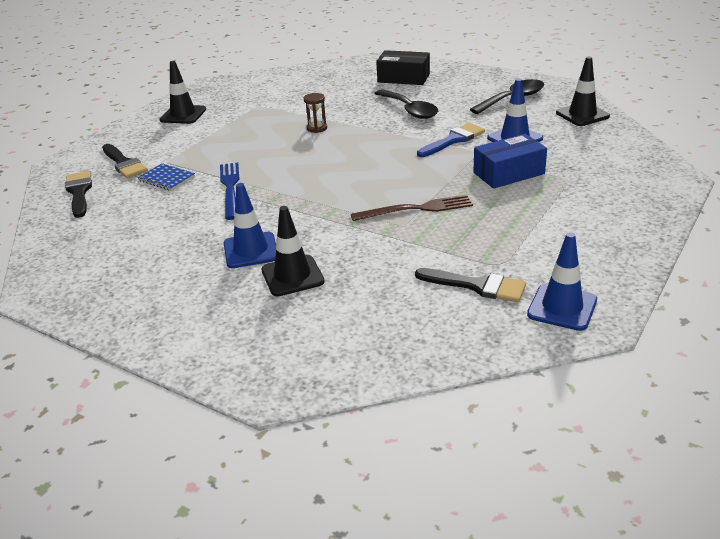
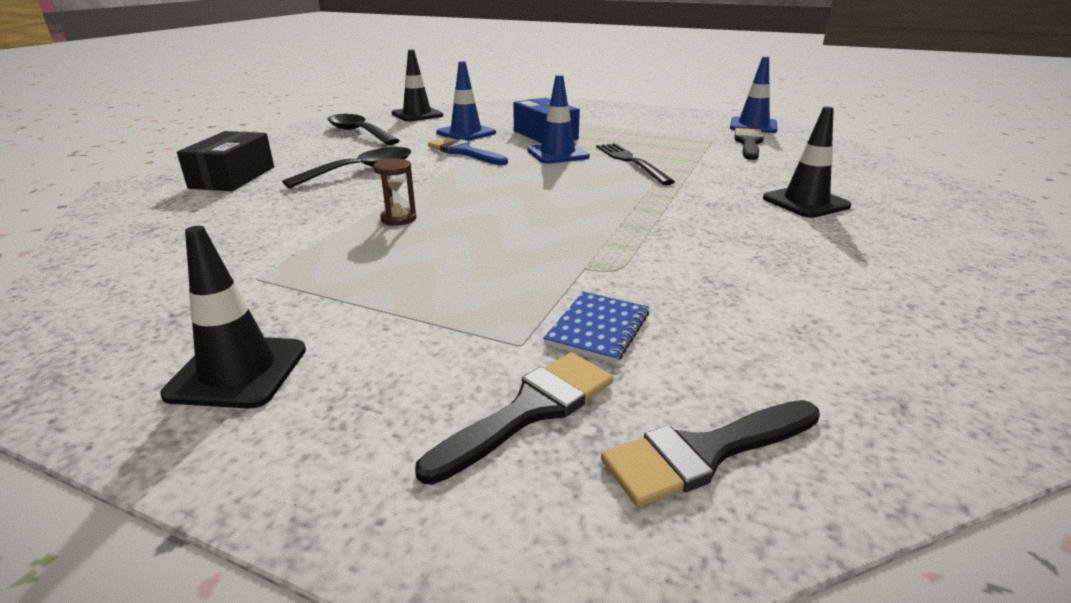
camera: 100 degrees left, 5 degrees down
blue fork [220,162,240,220] -> none
blue traffic cone [224,183,276,268] -> blue traffic cone moved to [527,75,590,164]
brown fork [351,195,473,221] -> black fork [596,143,675,185]

